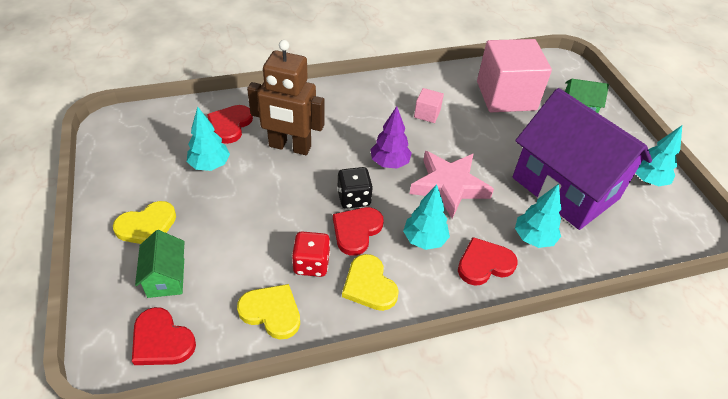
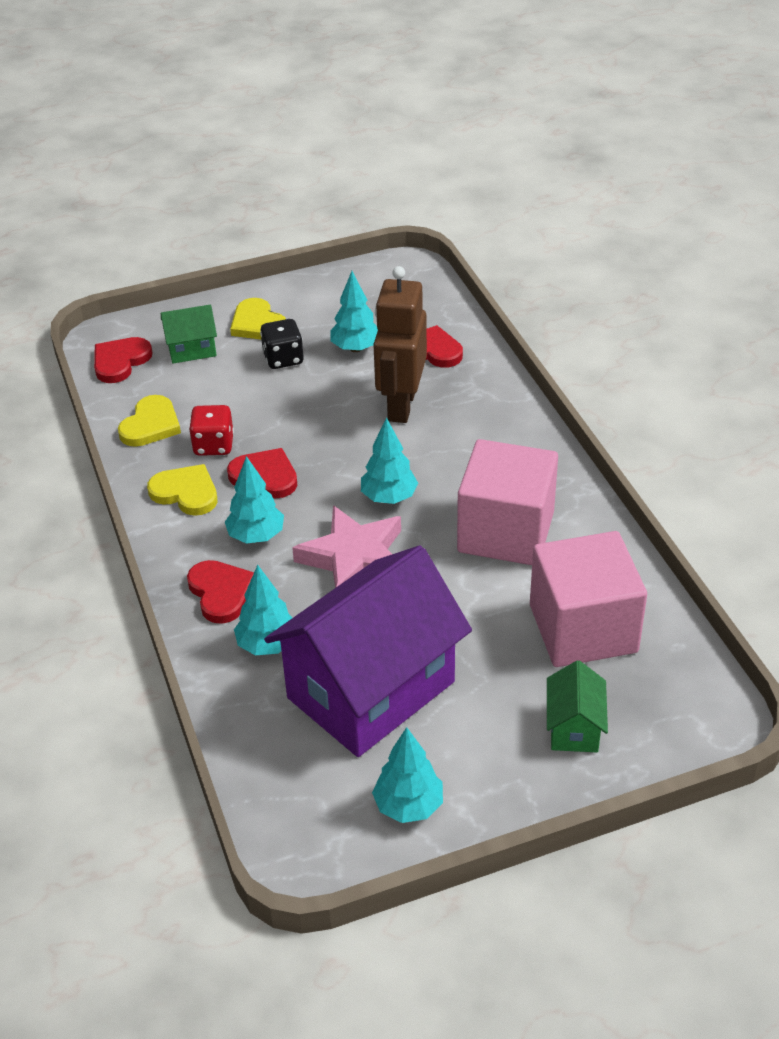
camera: 90 degrees right, 5 degrees down
black dice [337,167,373,209] -> black dice moved to [260,319,304,369]
yellow heart [342,254,399,311] -> yellow heart turned 60 degrees clockwise [147,464,217,516]
purple tree [370,106,412,169] -> turquoise tree [361,417,418,504]
pink cube [414,88,444,123] -> pink cube [457,439,558,565], size x2.37

